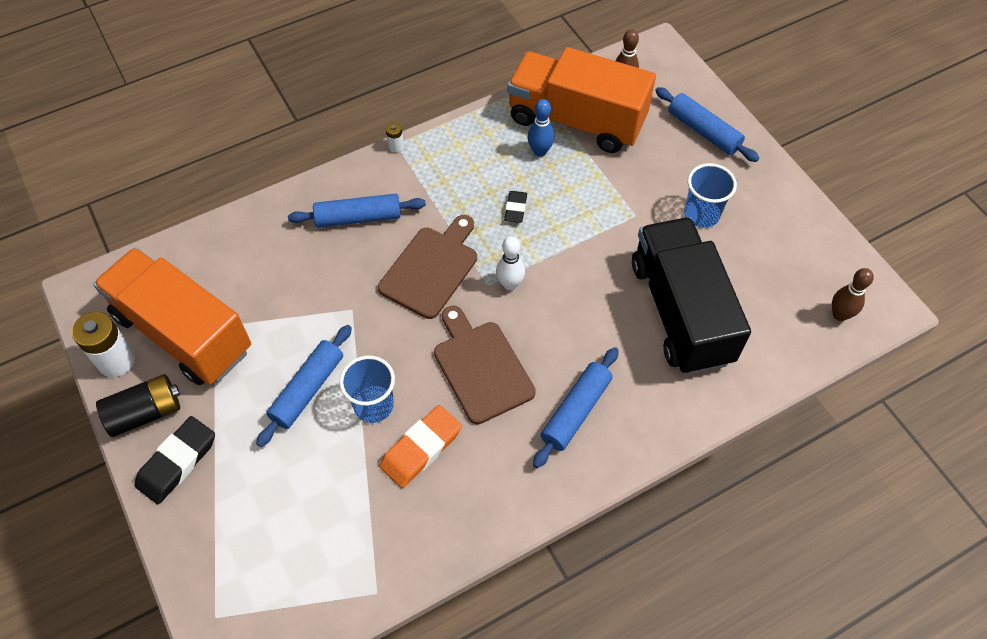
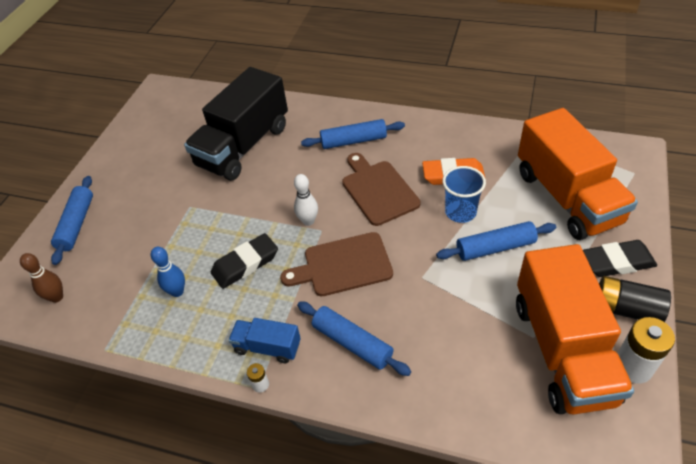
camera: 130 degrees left, 10 degrees down
brown cutting board [434,306,536,424] -> brown cutting board turned 135 degrees clockwise [342,153,420,226]
black eraser [504,191,527,223] -> black eraser [211,233,278,289], size x1.74
orange truck [507,47,656,153] -> orange truck moved to [518,108,638,240]
blue cup [684,163,737,228] -> none
brown bowling pin [832,268,874,321] -> none
none -> blue truck [229,318,301,363]

